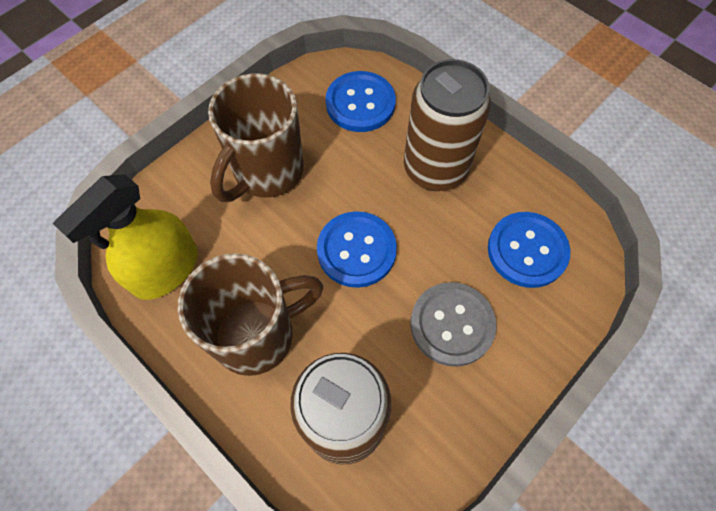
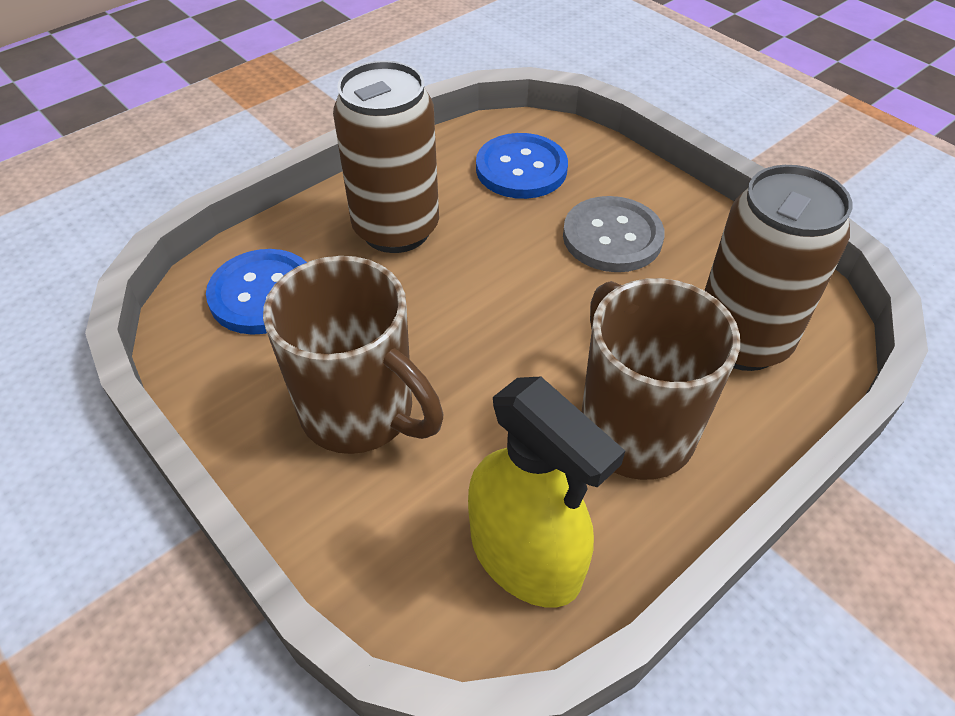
camera: 85 degrees left, 15 degrees down
blue button [317,211,397,288] -> none

